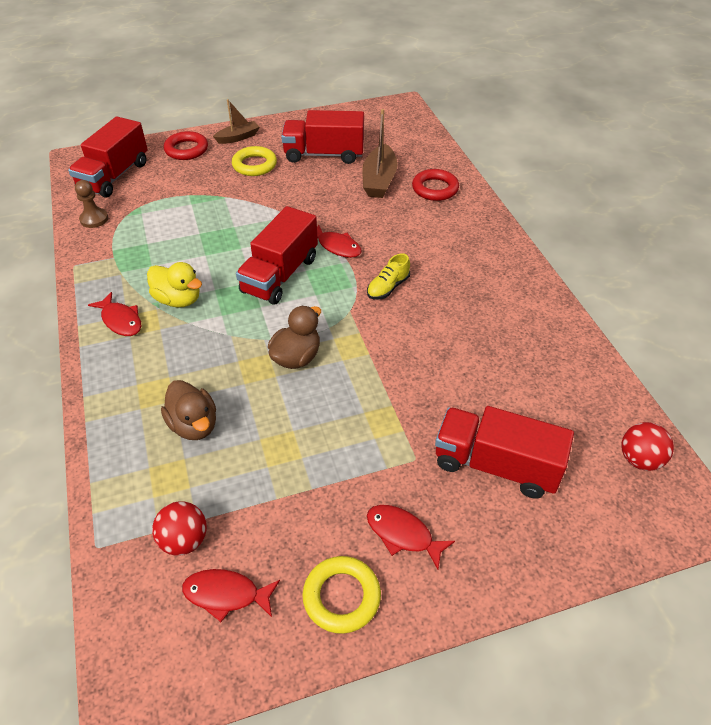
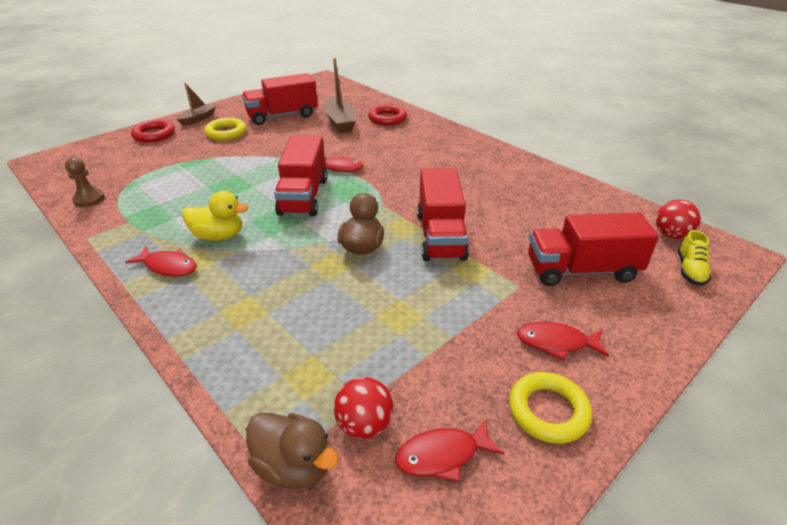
camera: 25 degrees left, 10 degrees down
red truck [68,116,148,197] -> red truck moved to [417,168,469,261]
brown duck [161,380,216,440] -> brown duck moved to [246,412,339,489]
yellow shoe [367,253,410,299] -> yellow shoe moved to [678,230,712,286]

